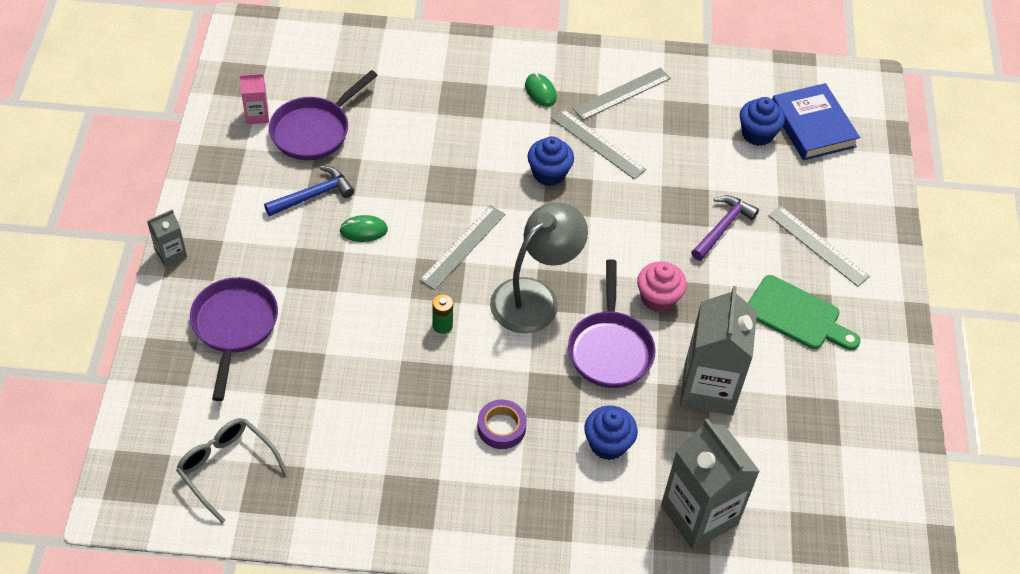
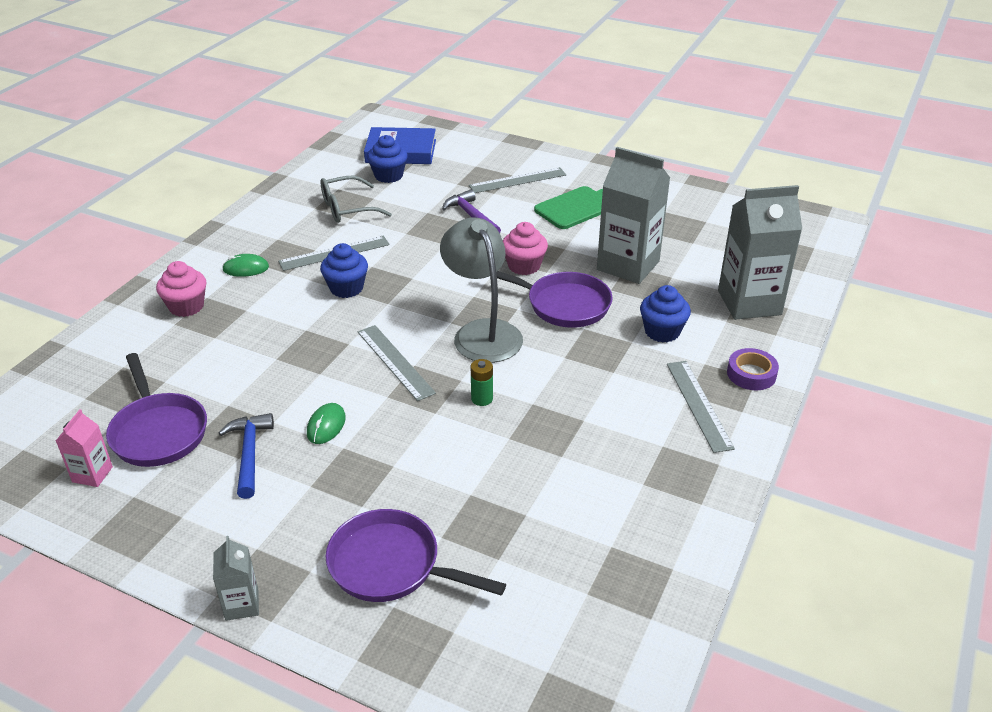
camera: 65 degrees left, 15 degrees down
grey glasses [176,418,288,523] -> grey glasses moved to [321,175,392,223]
purple tape [477,399,527,449] -> purple tape moved to [727,348,779,390]
grey ruler [573,67,671,120] -> grey ruler moved to [667,361,735,453]
none -> pink cupcake [156,261,206,317]

